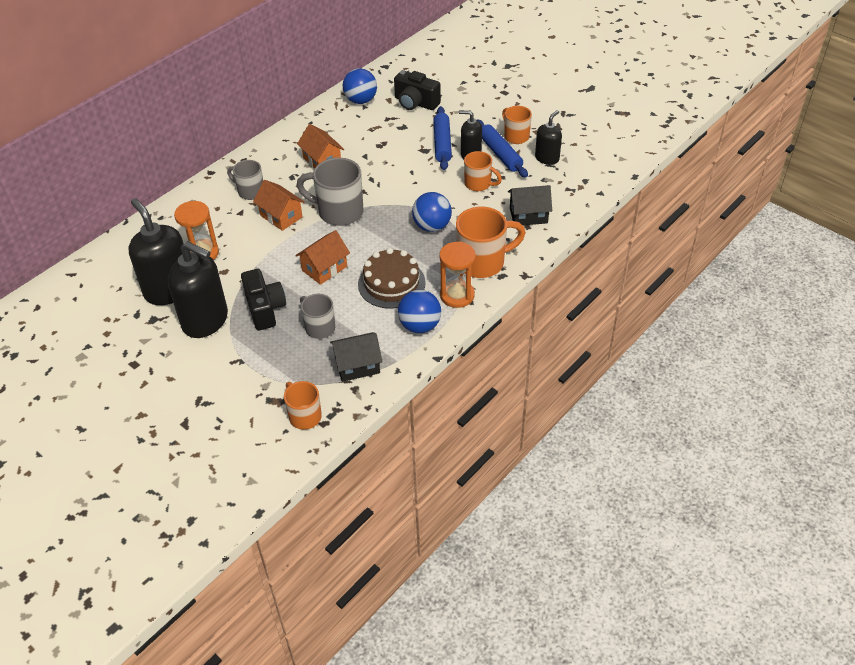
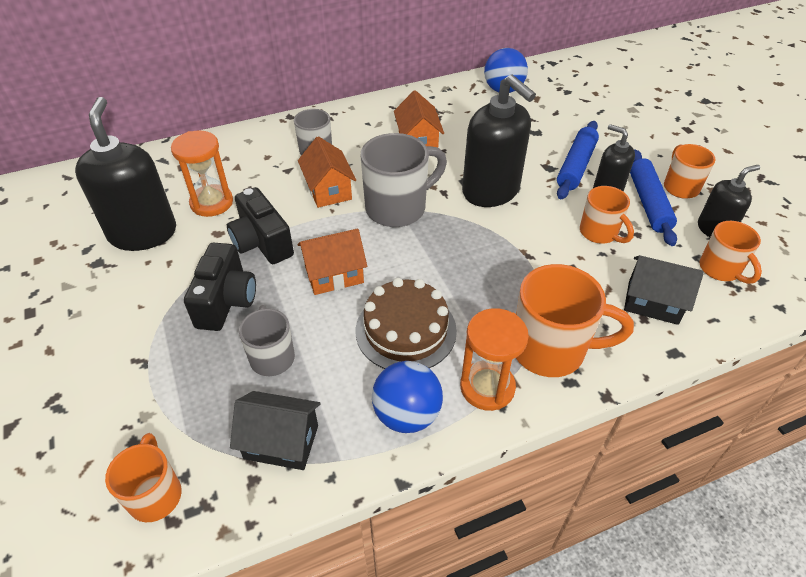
camera: 25 degrees right, 0 degrees up
black soap dispenser [168,241,228,338] -> black soap dispenser moved to [462,74,536,207]
grey mug [297,158,363,226] -> grey mug turned 105 degrees clockwise [361,133,447,227]
black camera [394,70,441,110] -> black camera moved to [227,187,294,264]
blue ball [412,192,452,232] -> none
none -> orange mug [699,221,762,284]

